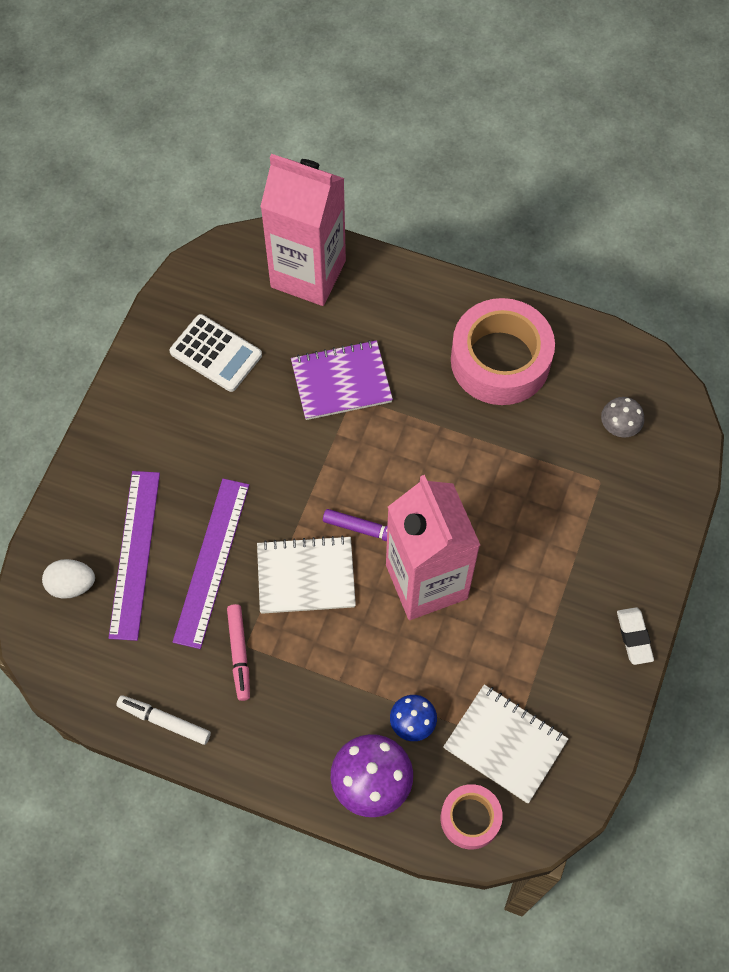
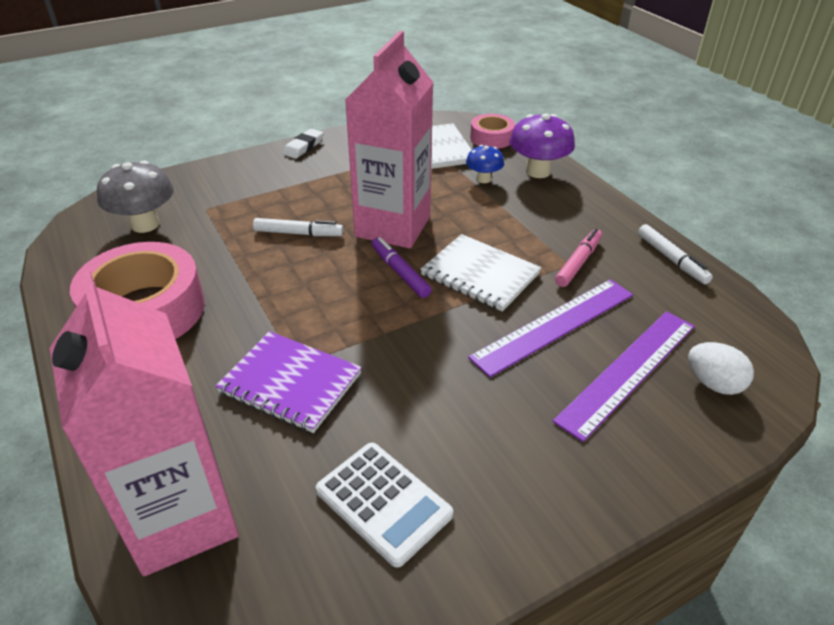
camera: 140 degrees left, 25 degrees down
white calculator [169,314,262,392] -> white calculator turned 150 degrees clockwise [316,443,453,568]
grey mushroom [601,397,644,438] -> grey mushroom [97,160,174,233], size x1.70
none -> white marker [253,218,344,236]

